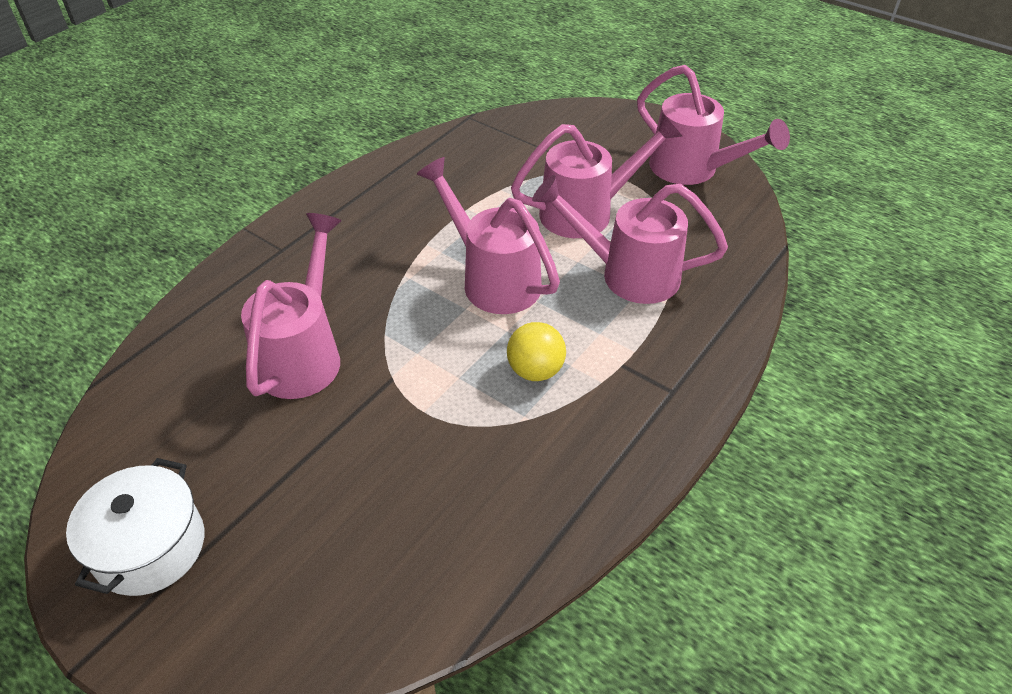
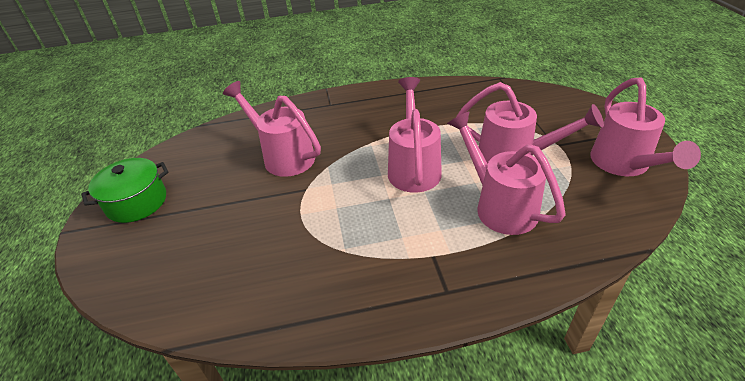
camera: 45 degrees right, 5 degrees down
white pot [66,458,204,596] -> green pot [81,158,168,223]
pink watering can [241,213,341,399] -> pink watering can turned 105 degrees counterclockwise [223,81,321,177]
yellow ball [507,322,566,381] -> none

